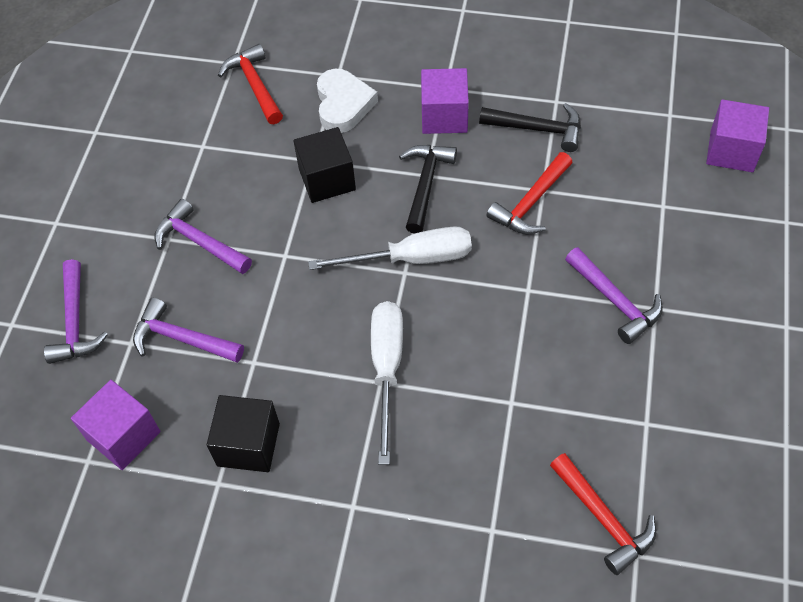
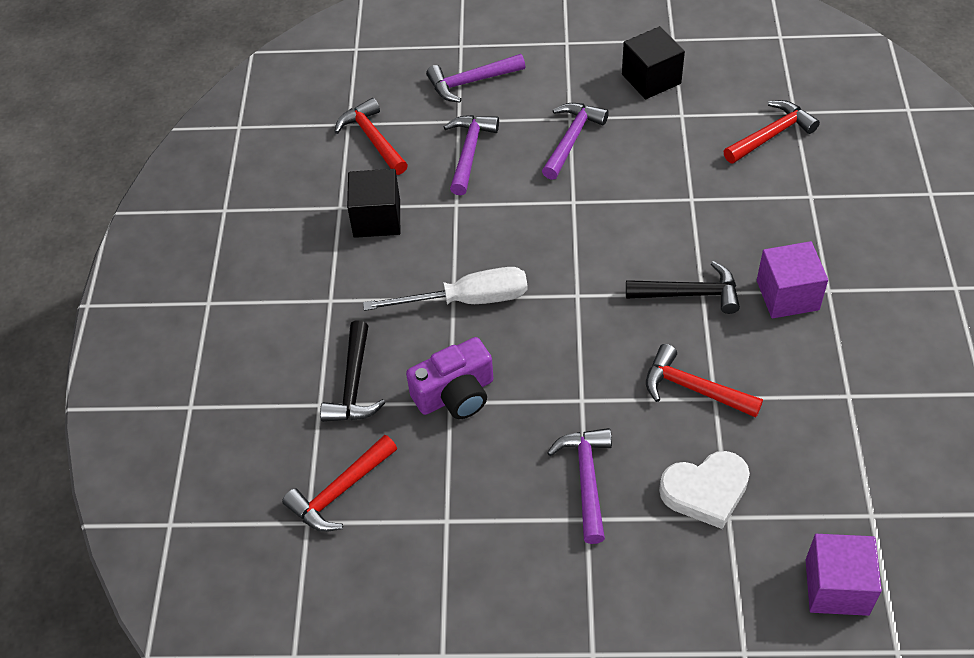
camera: 80 degrees right, 5 degrees down
purple cube [71,380,161,470] -> red hammer [334,98,408,175]
black cube [293,127,356,203] -> black cube moved to [622,26,685,99]
white screwdriver [308,226,472,270] -> none
white heart [317,69,378,133] -> white heart moved to [659,451,750,529]
black hammer [479,103,581,152] -> black hammer moved to [320,320,386,422]
purple hammer [565,247,663,344] -> purple hammer turned 135 degrees clockwise [547,428,612,544]
none -> purple camera [406,337,493,419]

